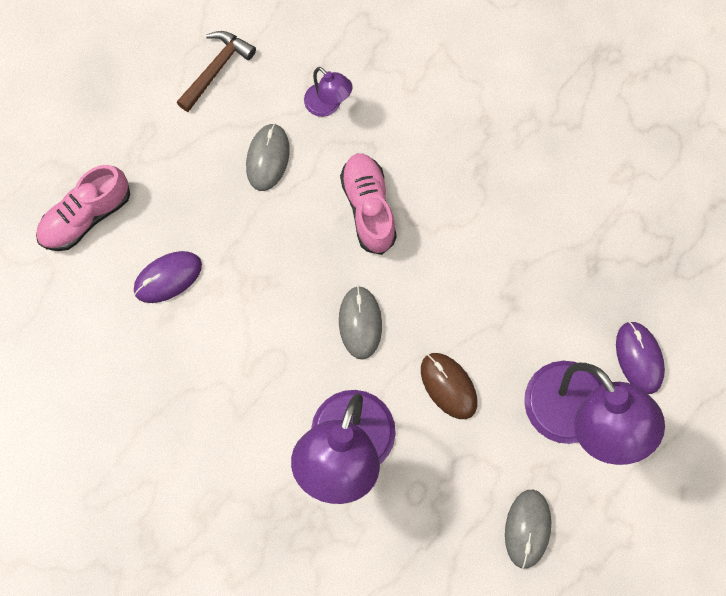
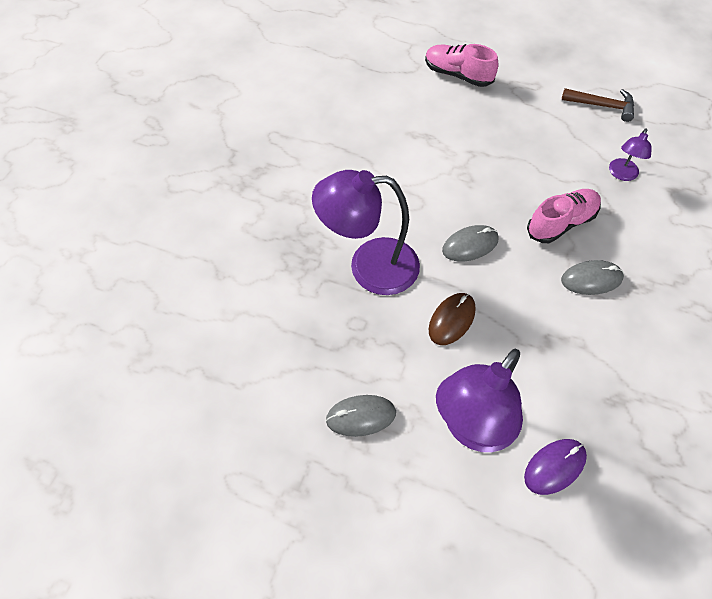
camera: 70 degrees right, 15 degrees down
purple mouse [134,251,202,303] -> none
grey mouse [246,124,290,191] -> grey mouse moved to [561,260,624,295]

